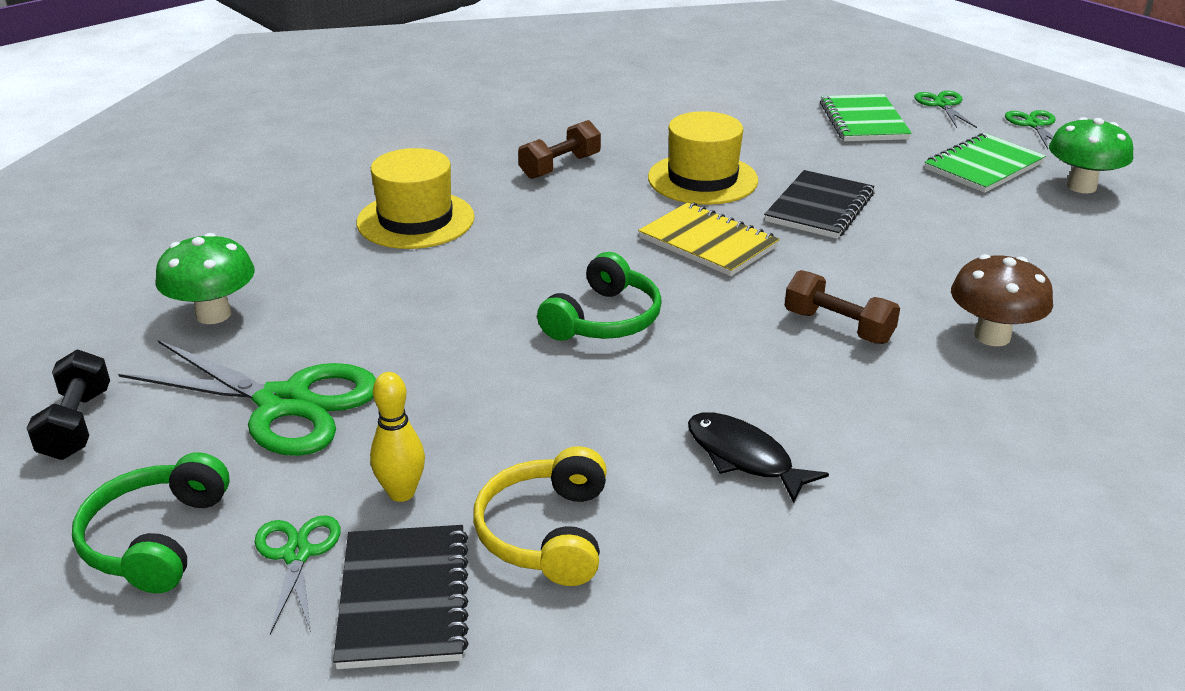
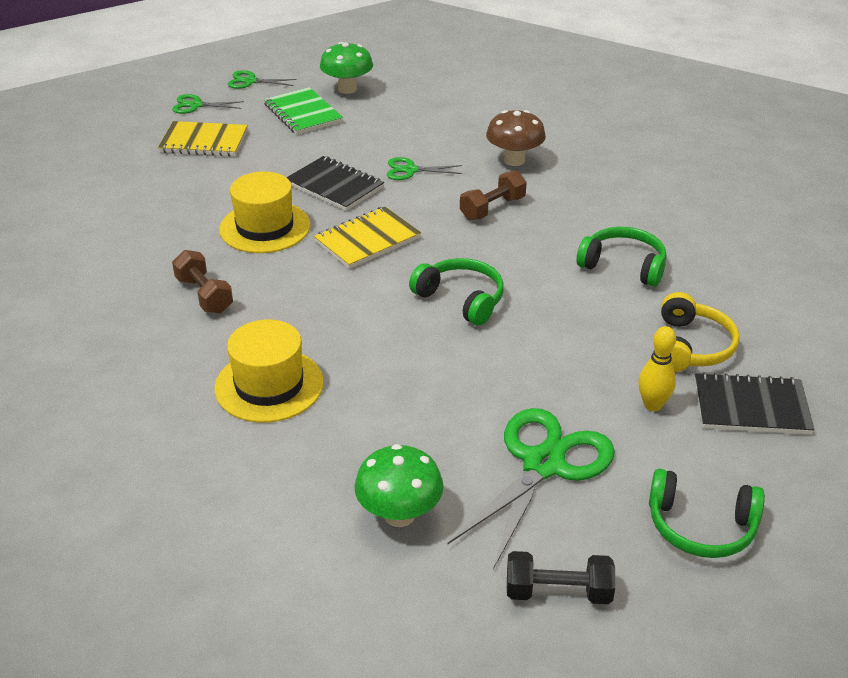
camera: 80 degrees left, 5 degrees up
green scissors [255,515,341,634] -> green scissors moved to [387,157,462,180]
yellow headphones [473,446,607,586] -> yellow headphones turned 90 degrees counterclockwise [661,292,740,372]
black fish [688,412,829,503] -> green headphones [576,227,667,287]
green notebook [820,94,912,141] -> yellow notebook [158,121,248,157]

